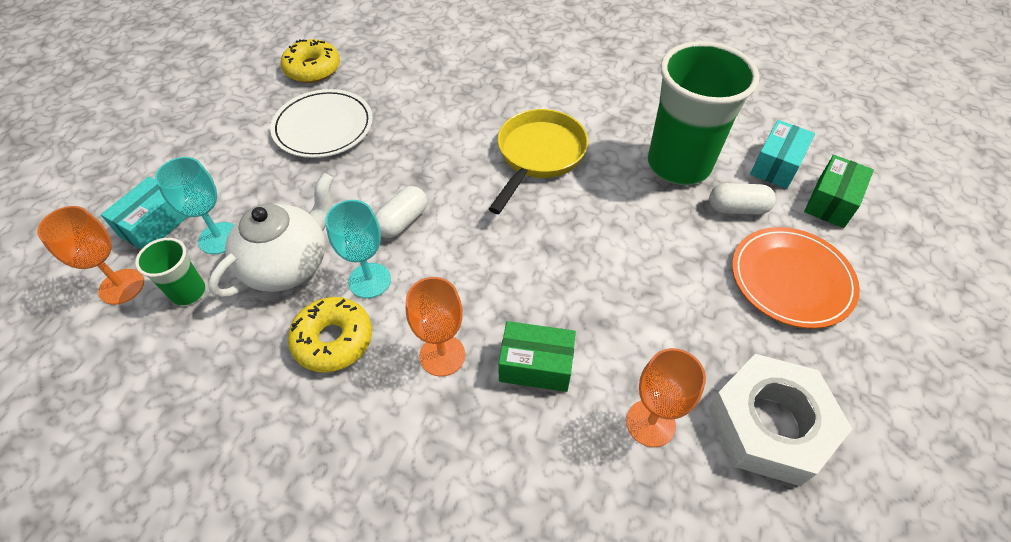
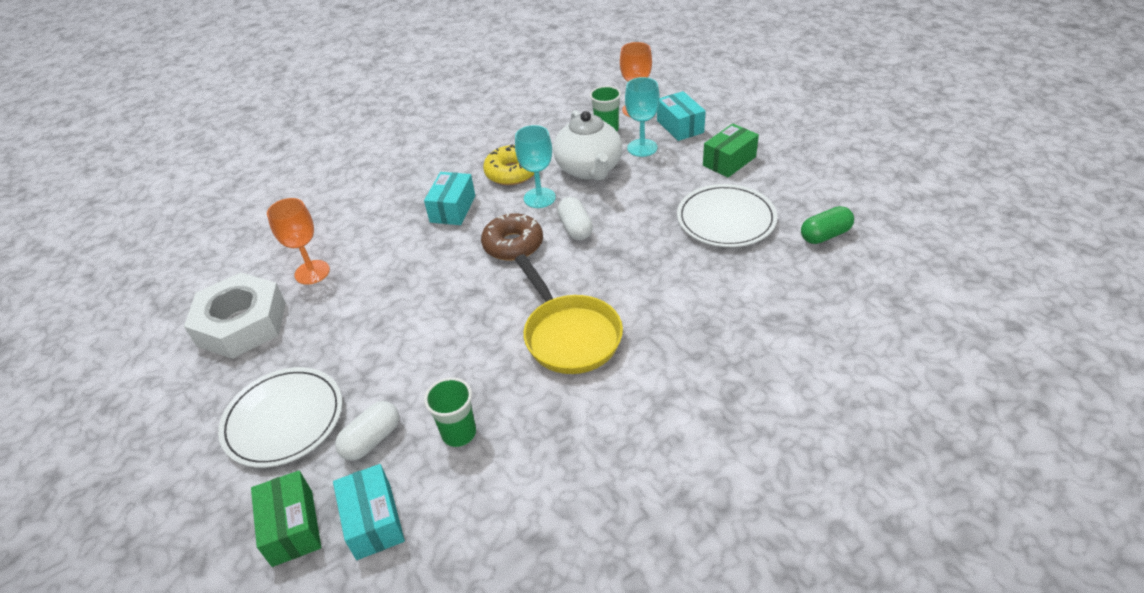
camera: 130 degrees right, 10 degrees down
yellow donut [281,39,340,83] -> green capsule [801,206,854,244]
orange goblet [406,277,465,376] -> turquoise box [424,172,475,225]
green box [498,321,576,392] -> green box moved to [703,124,759,177]
green cup [648,41,760,185] -> green cup [424,378,476,447], size x0.46
orange plate [732,227,860,329] -> white plate [218,367,342,468]
none -> brown donut [481,213,543,261]

